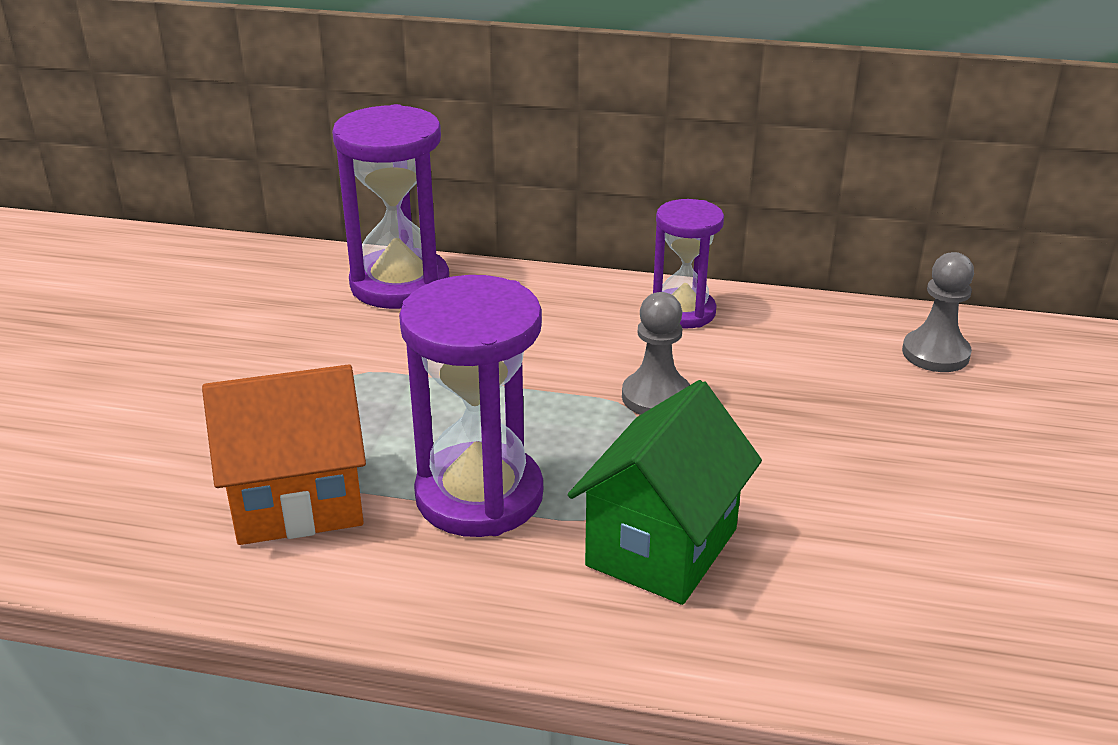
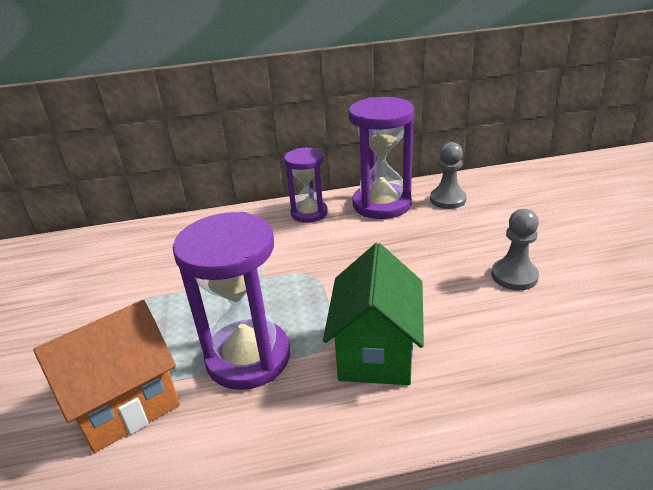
camera: 20 degrees left, 0 degrees up
purple hourglass [332,104,449,309] -> purple hourglass moved to [349,97,414,219]
grey pawn [622,292,690,415] -> grey pawn moved to [491,209,539,290]

